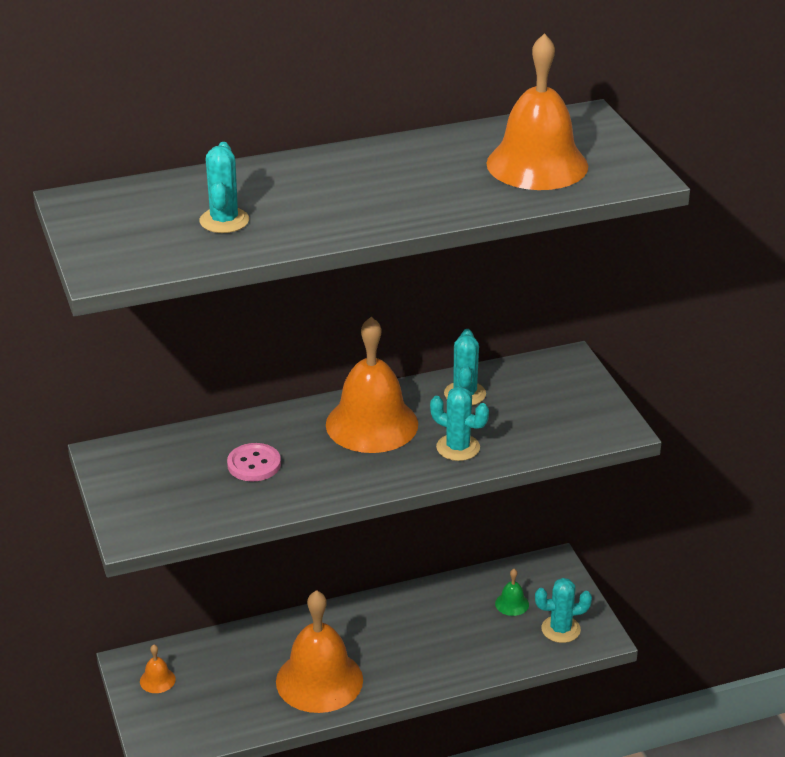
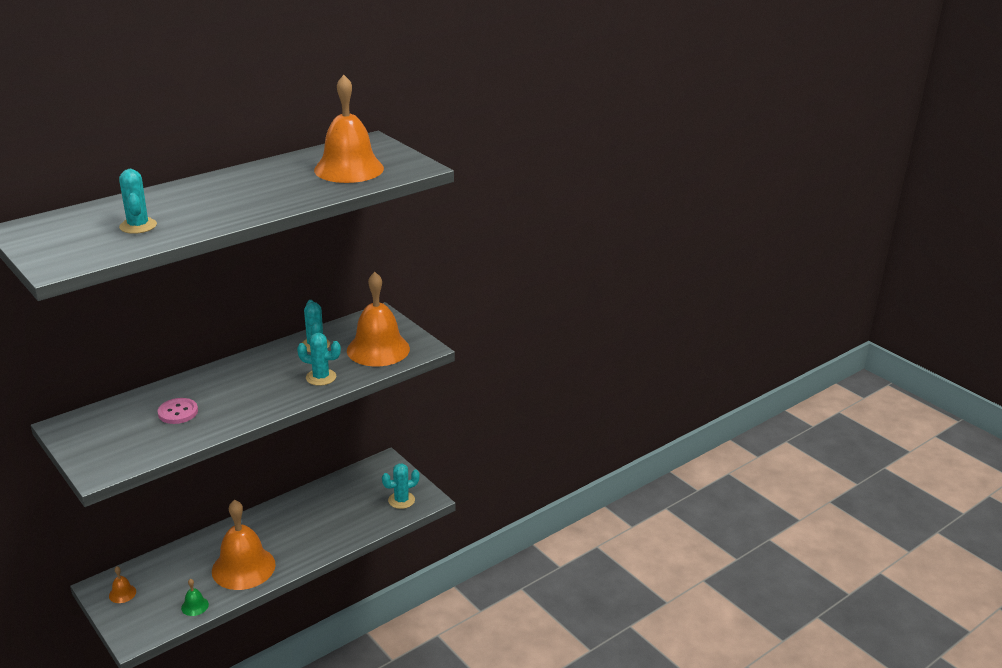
camera: 20 degrees left, 5 degrees down
orange bell [326,317,418,453] -> orange bell moved to [347,272,410,366]
green bell [495,569,529,616] -> green bell moved to [181,579,209,616]

